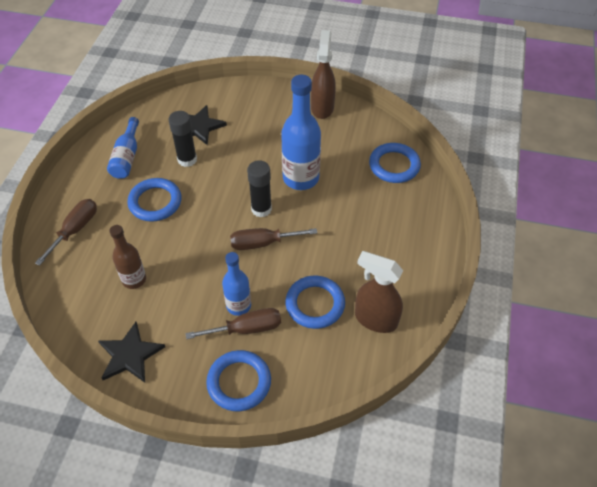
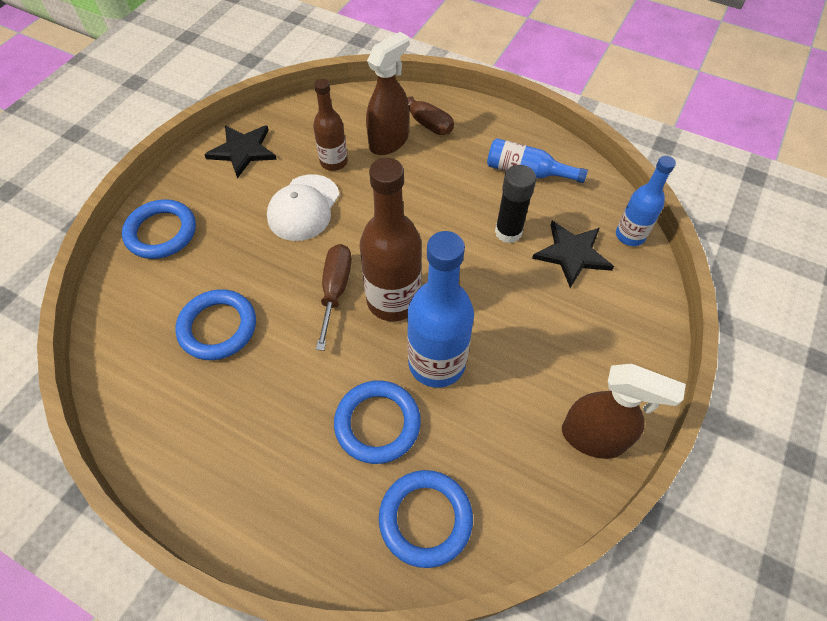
camera: 105 degrees right, 5 degrees up
blue ring [127,178,181,222] -> blue ring moved to [334,380,421,464]
brown screwdriver [185,308,281,339] -> none
blue bottle [222,252,251,316] -> blue bottle moved to [616,156,676,246]
black glue stick [247,160,272,217] -> brown bottle [359,158,422,321]
brown spray bottle [355,251,403,333] -> brown spray bottle moved to [366,32,409,155]
none -> white cap [267,174,340,241]

